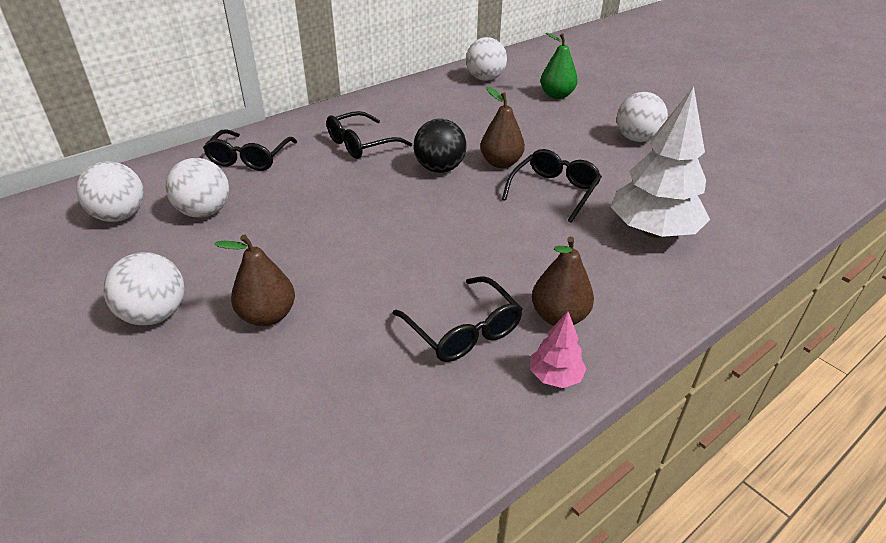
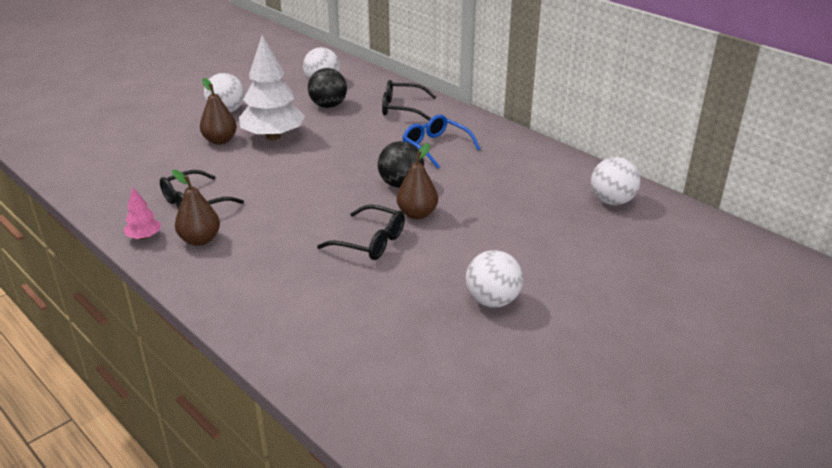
camera: 85 degrees right, 5 degrees down
white ball [166,158,229,218] -> black ball [308,68,347,108]
black glasses [326,111,412,159] -> blue glasses [402,114,480,169]
green pear [541,33,578,99] -> none
white tree [611,86,710,238] -> white tree moved to [239,35,305,140]

